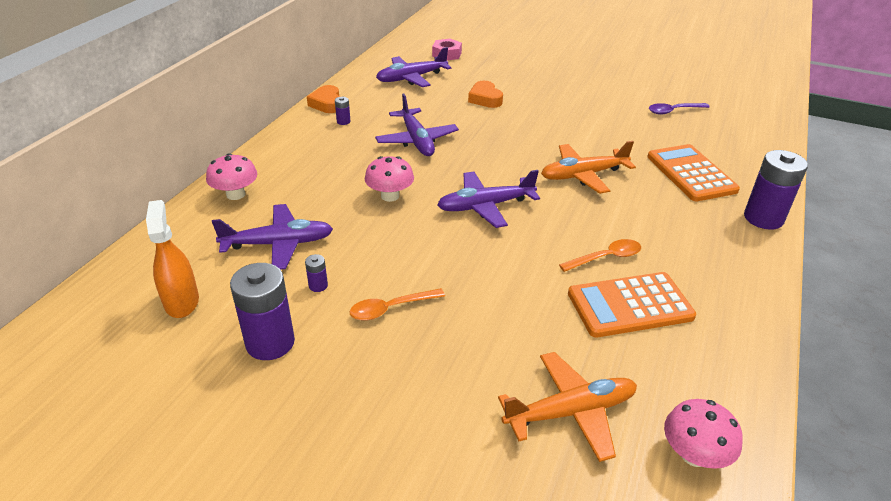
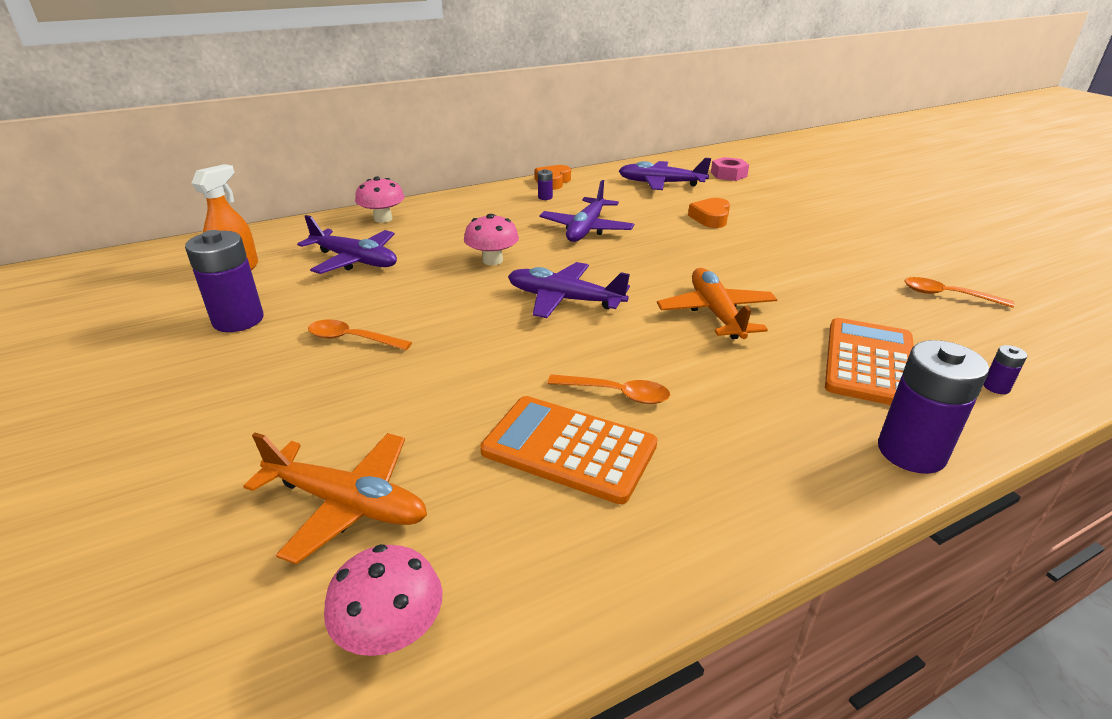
camera: 40 degrees right, 5 degrees down
purple battery [305,254,328,292] -> purple battery moved to [984,345,1027,394]
orange plane [541,141,636,194] -> orange plane turned 60 degrees clockwise [657,268,778,339]
purple spoon [649,103,710,114] -> orange spoon [904,277,1014,308]

